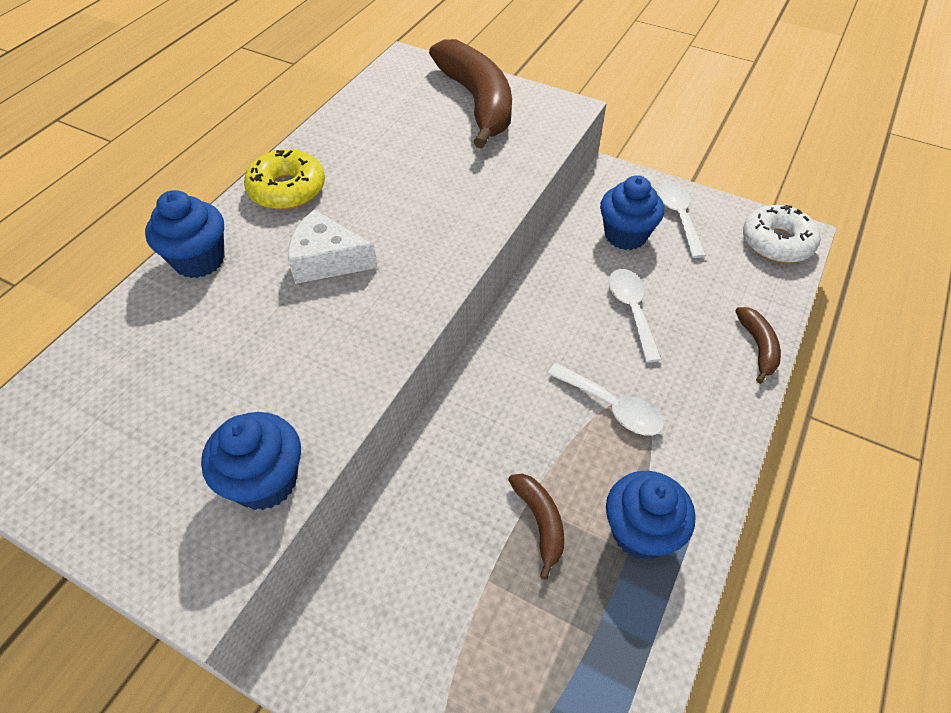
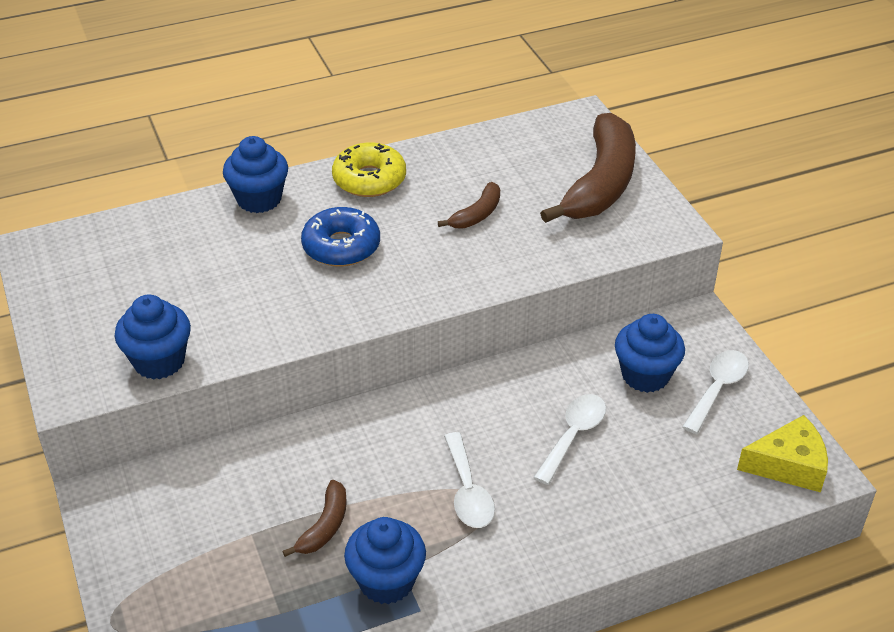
camera: 40 degrees right, 10 degrees down
white cheese [288,210,378,284] -> blue donut [301,207,380,267]
brown banana [735,307,781,384] -> brown banana moved to [438,182,500,228]
white donut [743,205,820,263] -> yellow cheese [737,415,828,492]

